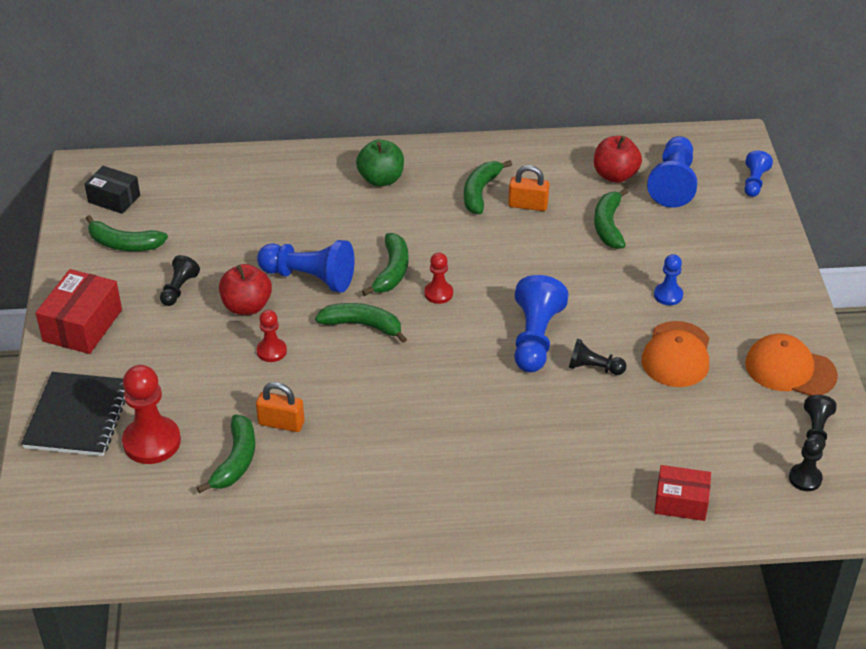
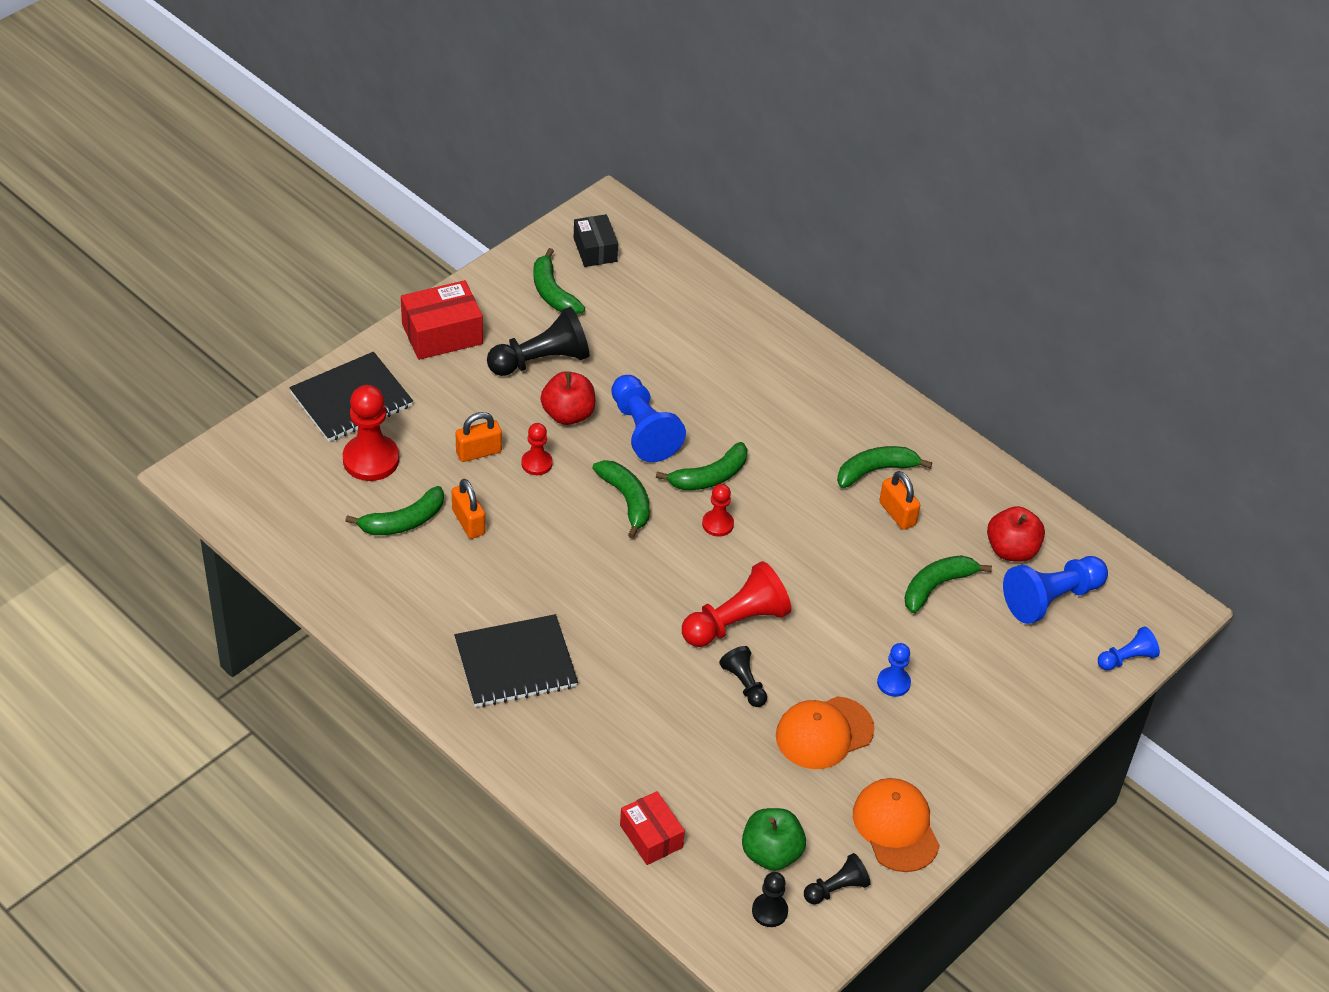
camera: 45 degrees right, 5 degrees up
black pawn [160,255,200,306] -> black pawn [487,307,589,376], size x1.80
green apple [356,139,404,187] -> green apple moved to [742,808,806,871]
blue pawn [514,275,569,372] -> red pawn [682,561,791,647]
none -> black notebook [454,614,578,707]
none -> orange padlock [456,412,502,462]

